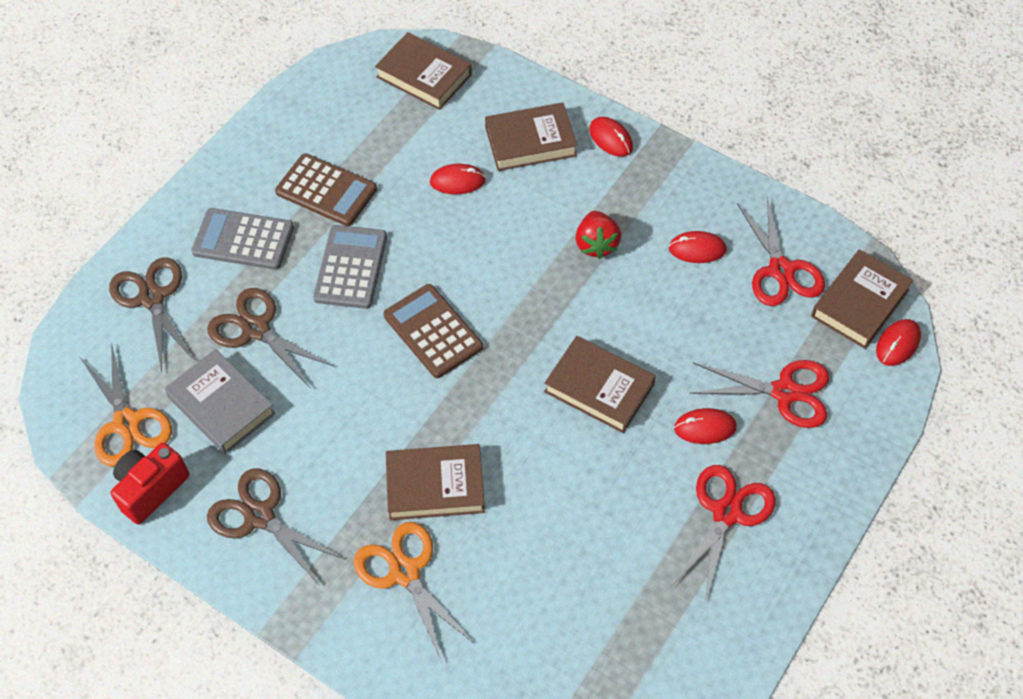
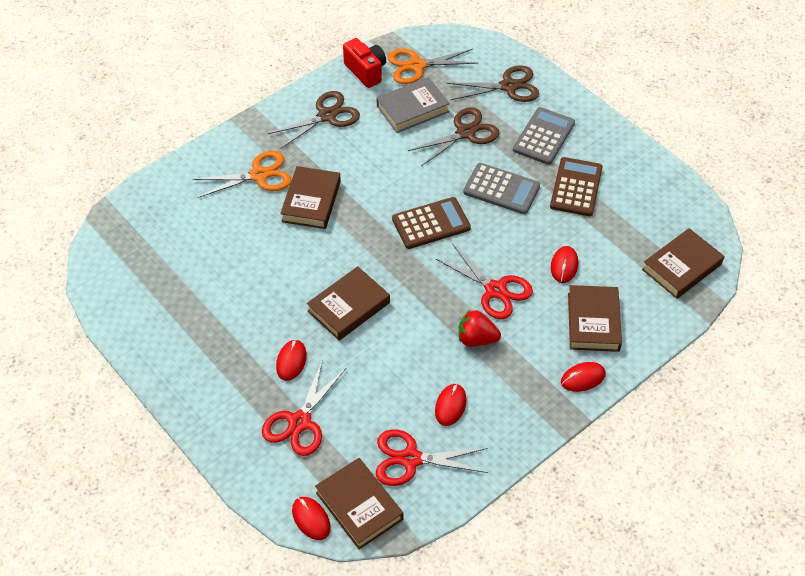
camera: 105 degrees right, 5 degrees down
brown calculator [275,153,377,226] -> brown calculator turned 150 degrees clockwise [550,157,603,216]
red scissors [671,465,776,603] -> red scissors moved to [436,243,533,319]

